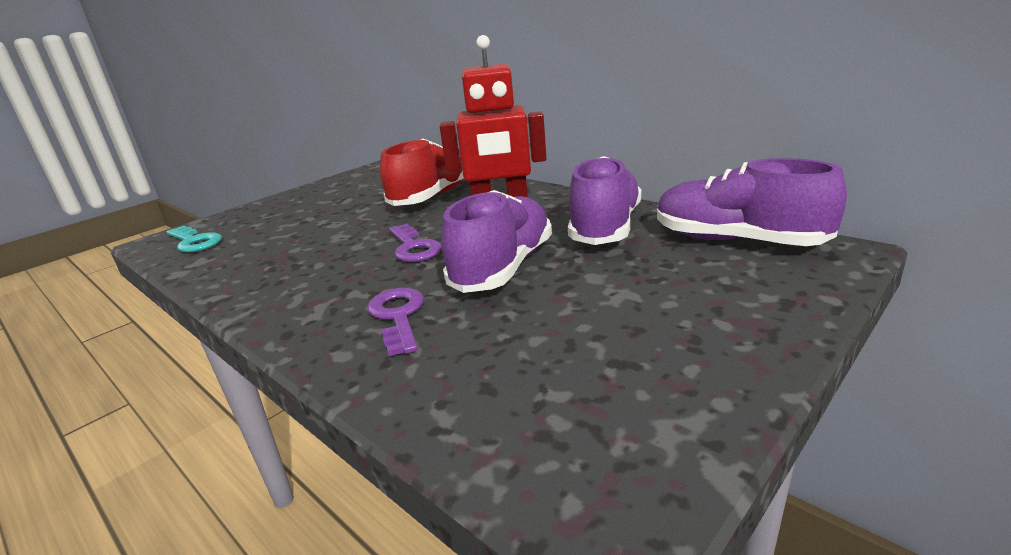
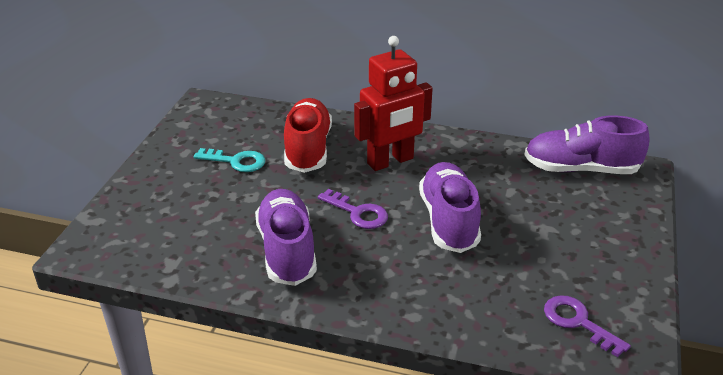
camera: 30 degrees left, 10 degrees up
turquoise key [166,226,222,252] -> turquoise key moved to [194,148,265,172]
purple key [367,288,424,356] -> purple key moved to [544,295,631,357]
purple shoe [568,156,641,245] -> purple shoe moved to [255,189,317,286]

